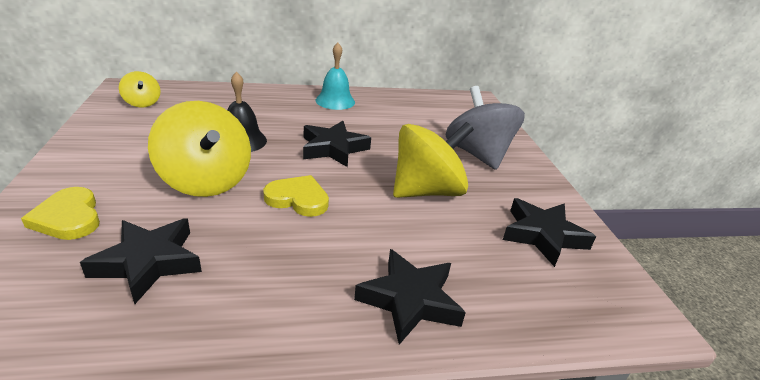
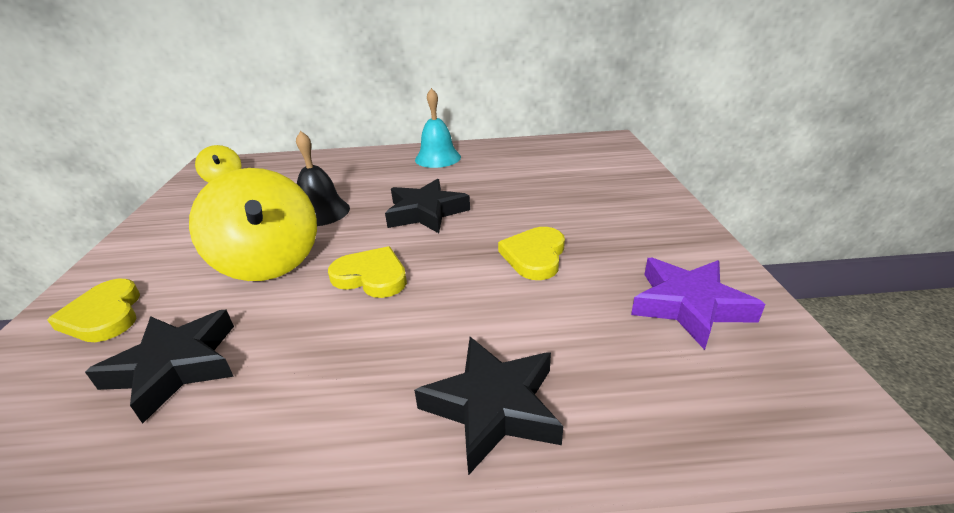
camera: 10 degrees right, 0 degrees up
yellow spinning top [393,122,474,198] -> yellow heart [498,227,565,280]
grey spinning top [445,86,525,170] -> none
black star [503,198,596,267] -> purple star [631,258,765,350]

